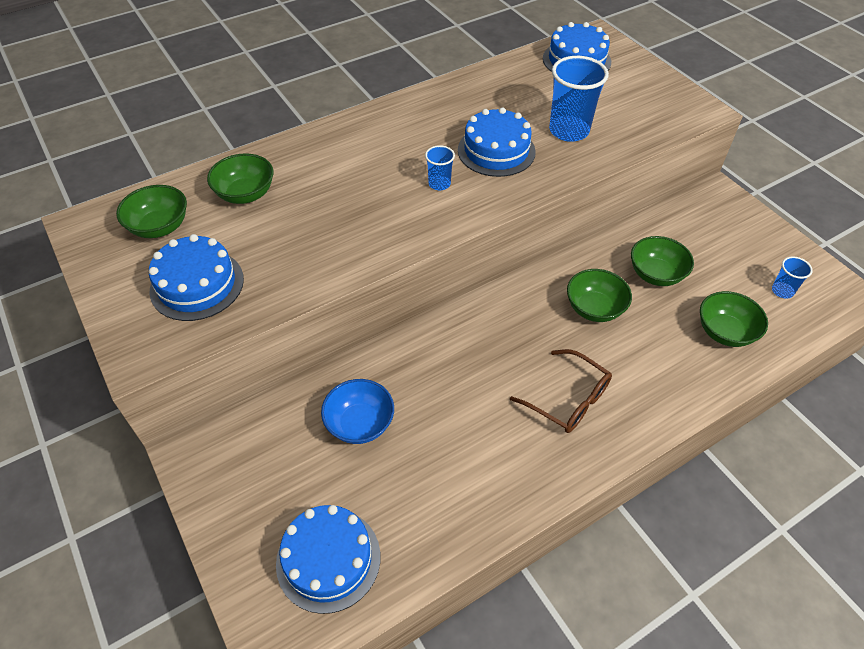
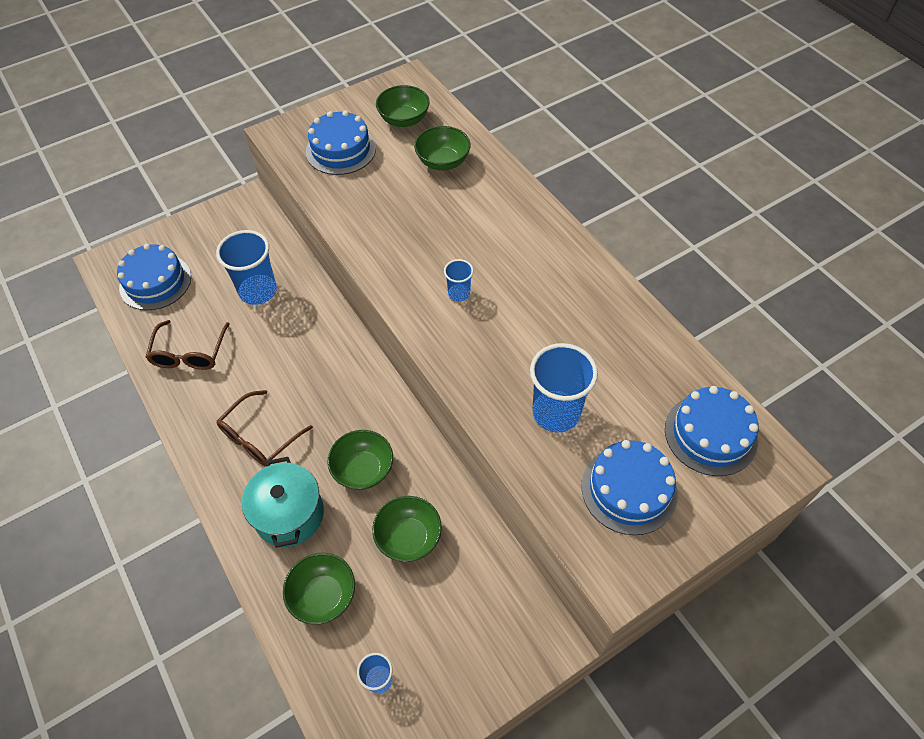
camera: 90 degrees right, 5 degrees up
blue bowl [321,379,394,444] -> blue cup [216,230,277,305]
blue cake [458,107,536,177] -> blue cake moved to [581,440,678,535]
none -> brown glasses [146,320,229,370]
none -> turquoise pot [242,457,324,548]

